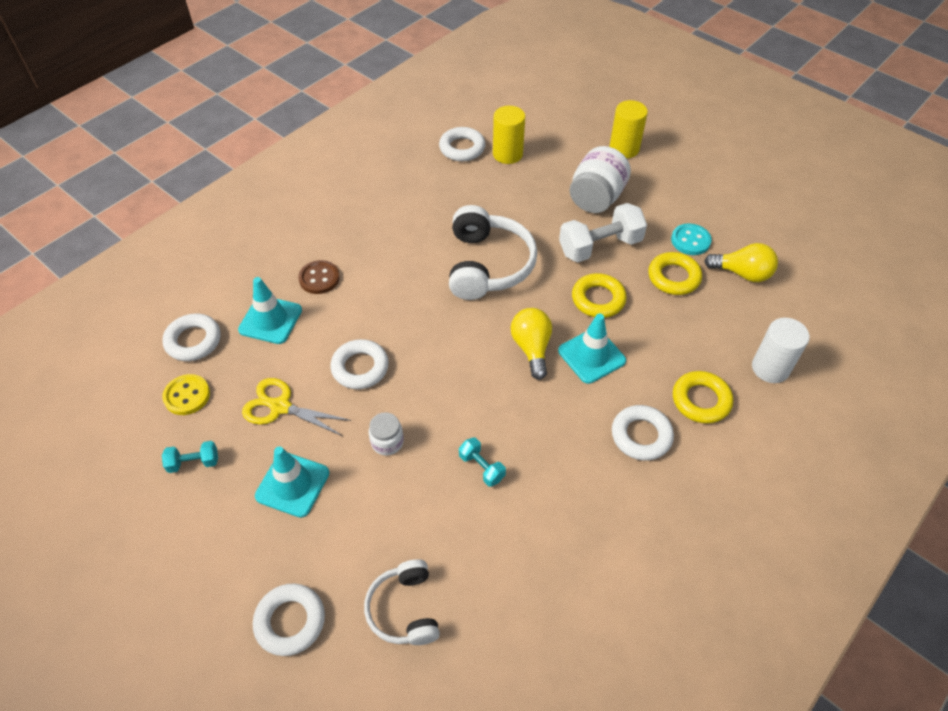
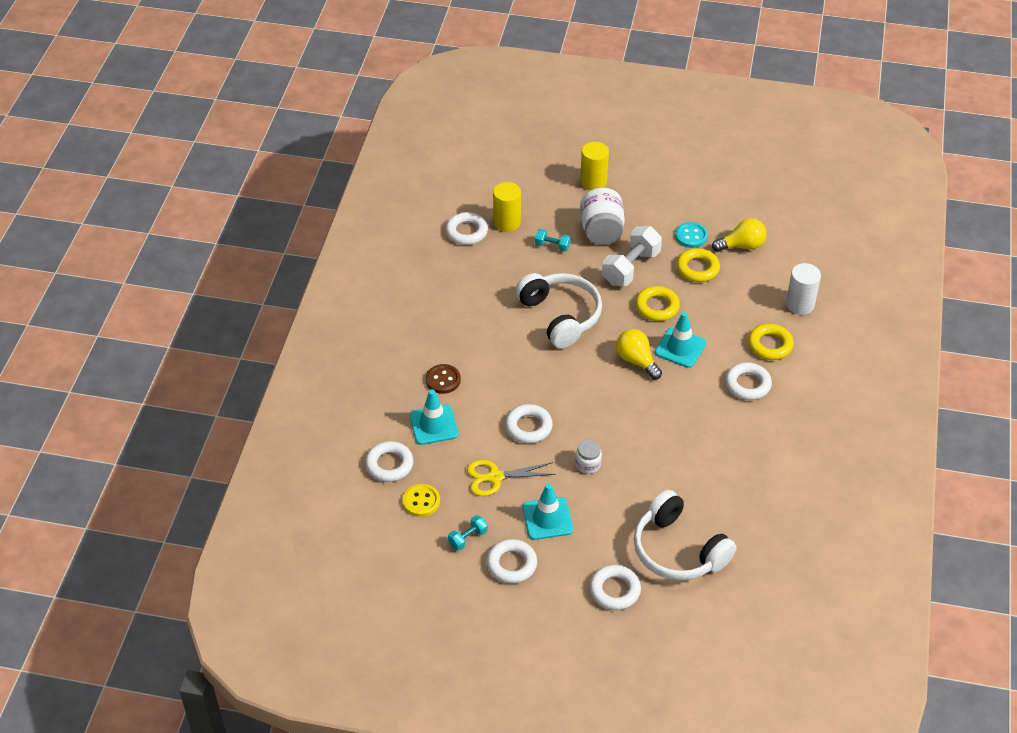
camera: 30 degrees left, 5 degrees down
white headphones [364,559,440,645] -> white headphones [634,490,737,581], size x1.66
turquoise dumbbell [459,437,506,487] -> turquoise dumbbell moved to [535,229,571,252]
none -> white ring [487,539,537,584]

